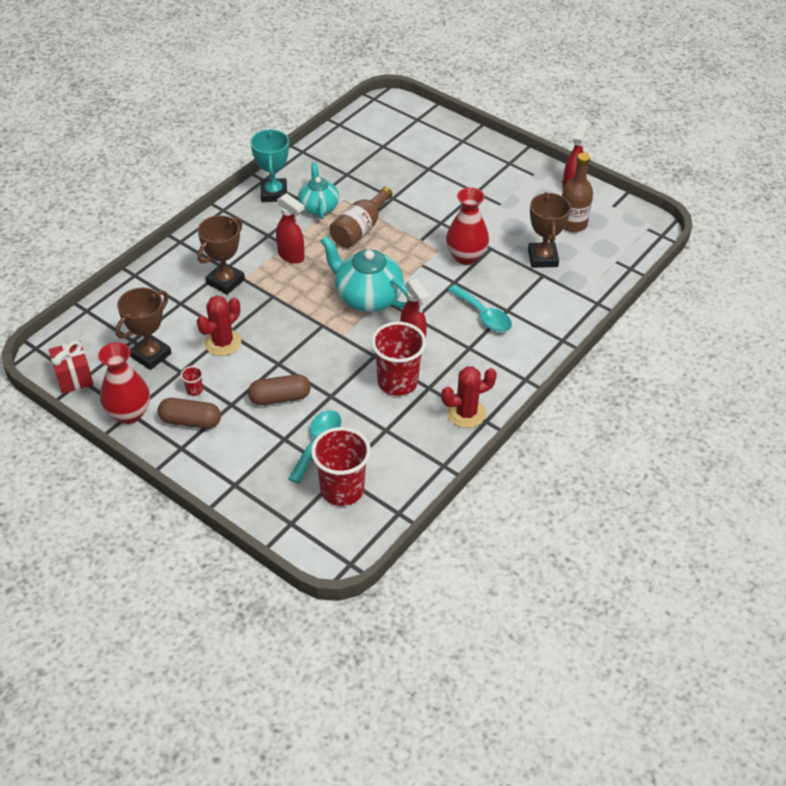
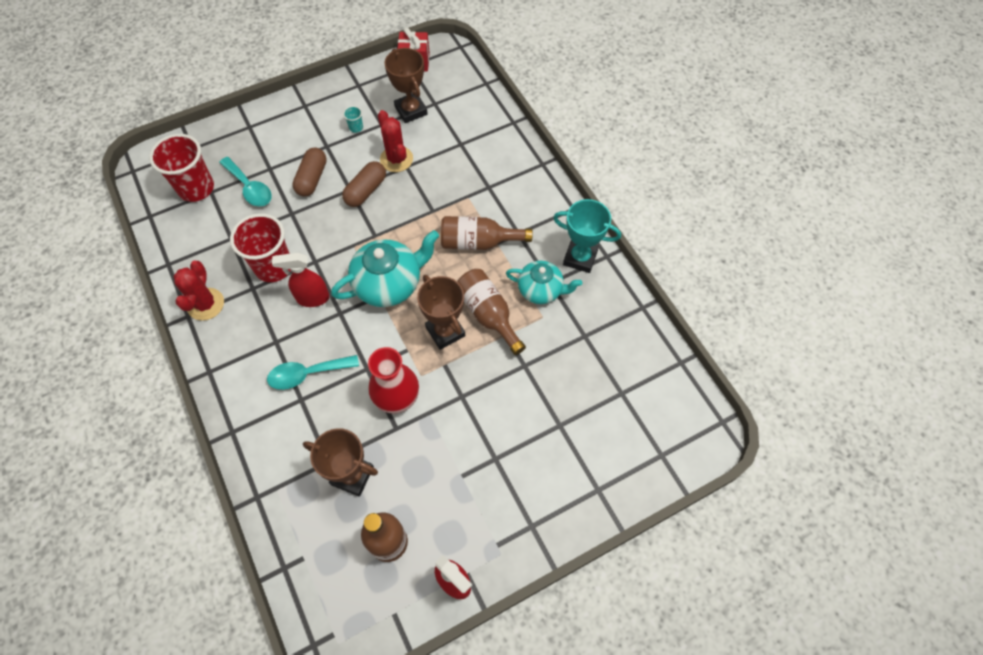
camera: 115 degrees right, 15 degrees up
red vase [98,342,150,424] -> none
brown capsule [158,398,221,429] -> brown capsule moved to [342,161,386,207]
red cup [181,366,203,396] -> turquoise cup [343,106,363,133]
brown trophy [197,215,245,295] -> brown trophy moved to [417,275,465,350]
red spray bottle [276,193,304,264] -> brown bottle [441,216,533,250]

